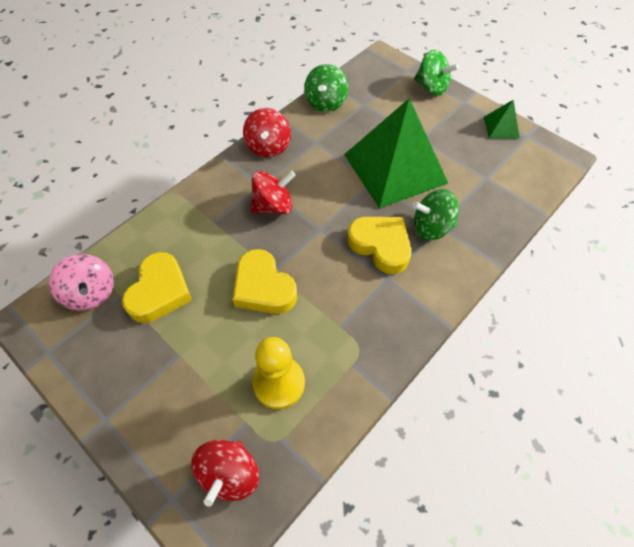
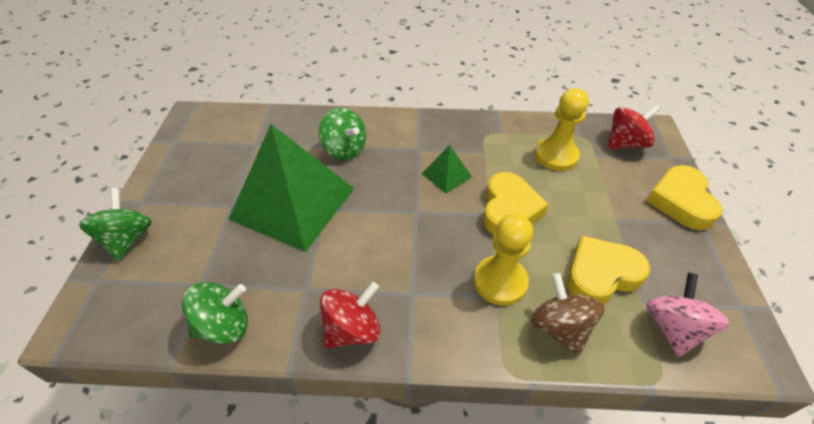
camera: 130 degrees left, 10 degrees down
red spinning top [251,171,296,214] -> none
yellow heart [347,217,412,274] -> yellow heart moved to [647,165,722,230]
green pyramid [484,100,520,139] -> green pyramid moved to [422,145,472,194]
none -> yellow pawn [474,214,533,305]
none -> brown spinning top [531,273,605,356]

